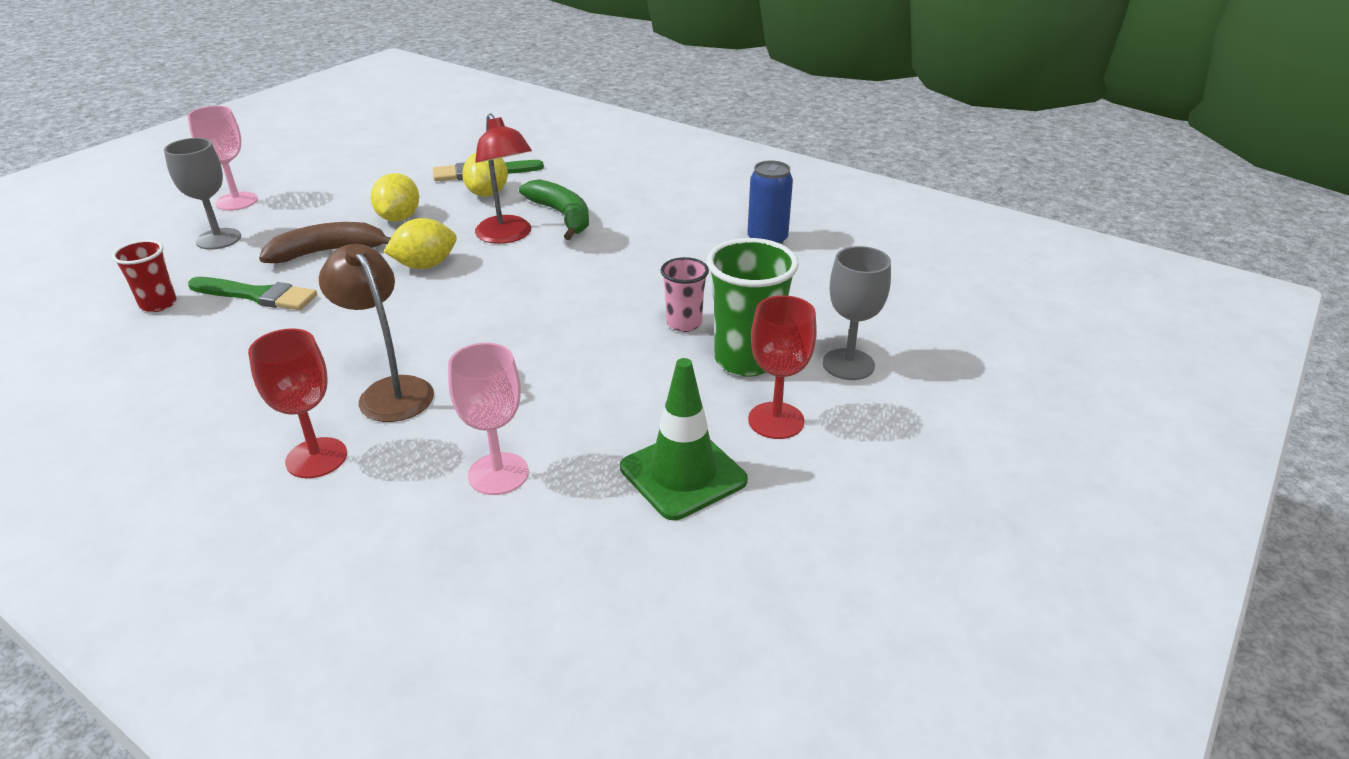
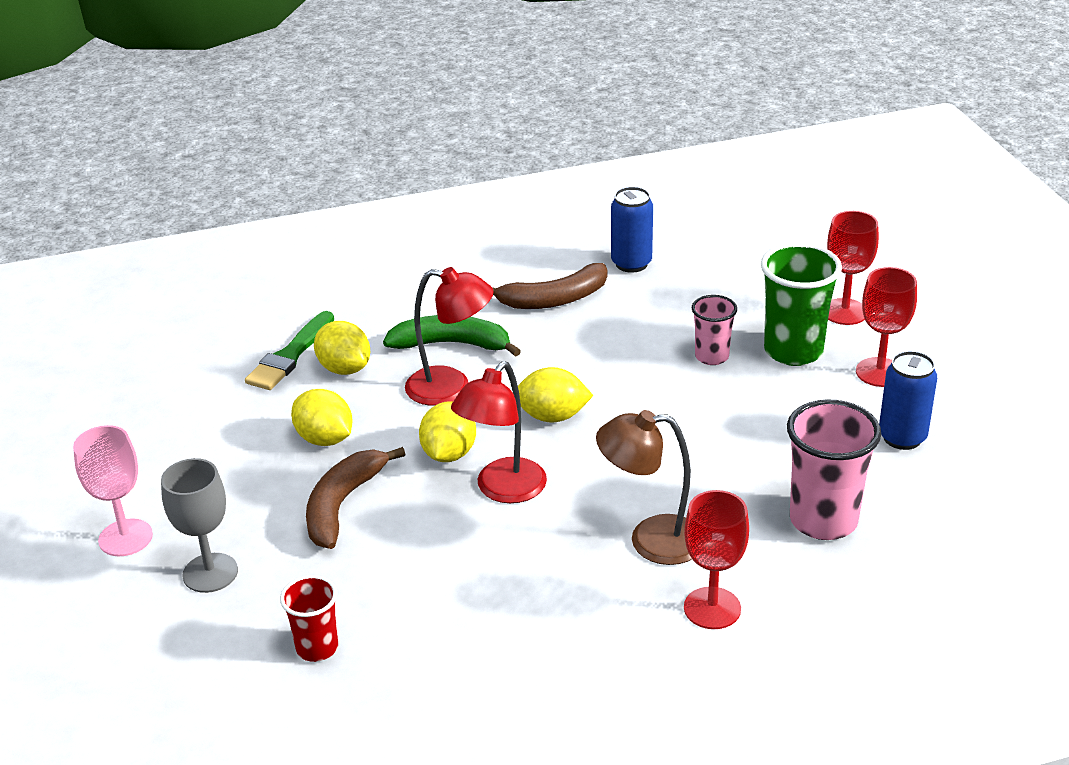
camera: 50 degrees left, 0 degrees up
green brush [188,277,317,310] -> none
pink goblet [448,343,529,495] -> pink cup [787,399,881,540]
green traffic cone [620,358,748,520] -> blue can [879,351,937,450]
grey goblet [823,246,891,380] -> red goblet [827,211,879,325]
none -> red lamp [451,361,547,503]
none -> brown banana [492,263,607,309]
none -> yellow lemon [518,367,594,423]

